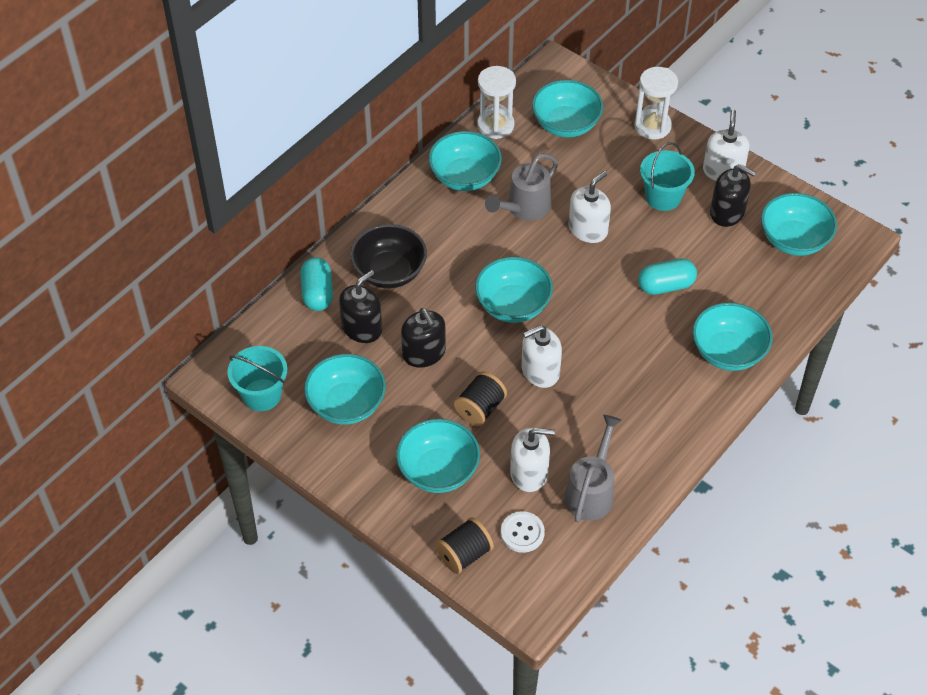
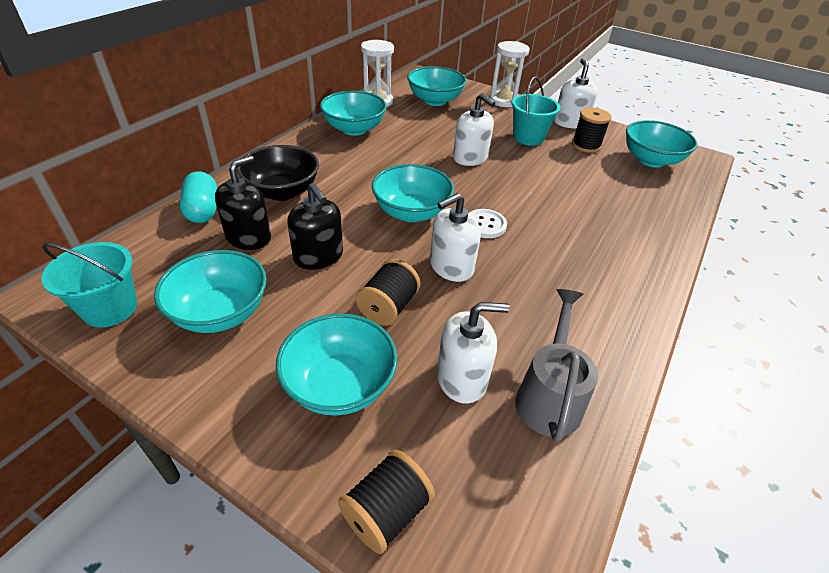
camera: 10 degrees left, 10 degrees down
grey watering can [485,153,558,221] -> none
white button [501,511,545,553] -> white button moved to [469,209,507,238]
white soap dispenser [569,171,611,243] -> white soap dispenser turned 105 degrees clockwise [453,93,495,166]
turquoise capsule [638,259,697,295] -> none
turquoise bowl [693,302,772,371] -> none
black soap dispenser [710,164,756,227] -> black spool [572,107,612,153]

